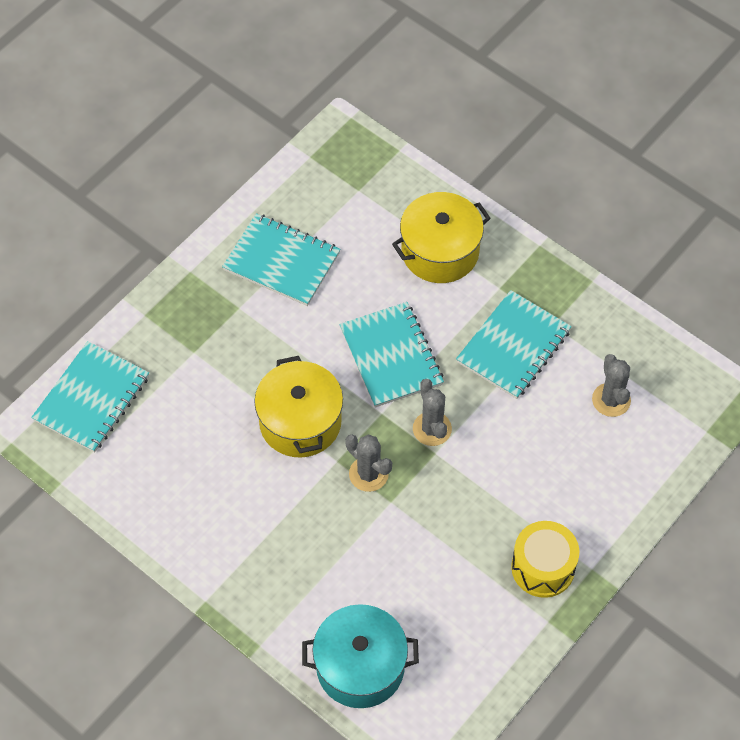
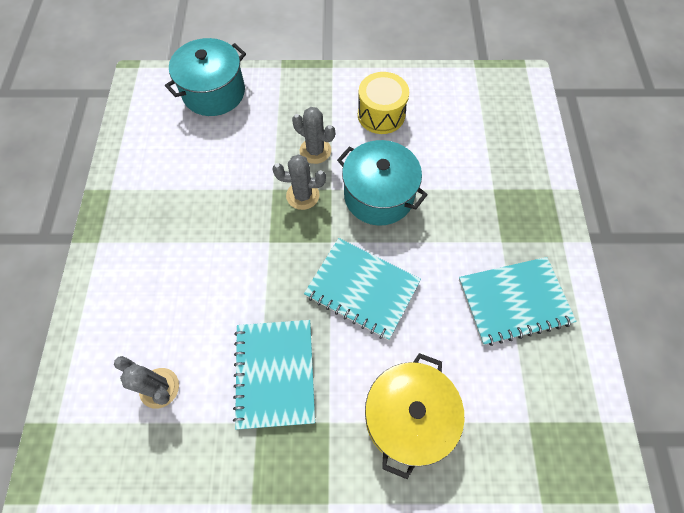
camera: 140 degrees right, 5 degrees up
turquoise notebook [31,341,149,453] -> none
yellow pot [254,356,343,458] -> turquoise pot [337,140,428,226]
grey cactus [413,379,452,446] -> grey cactus moved to [292,107,335,164]
yellow drum [511,521,579,598] -> yellow drum moved to [358,72,409,134]

